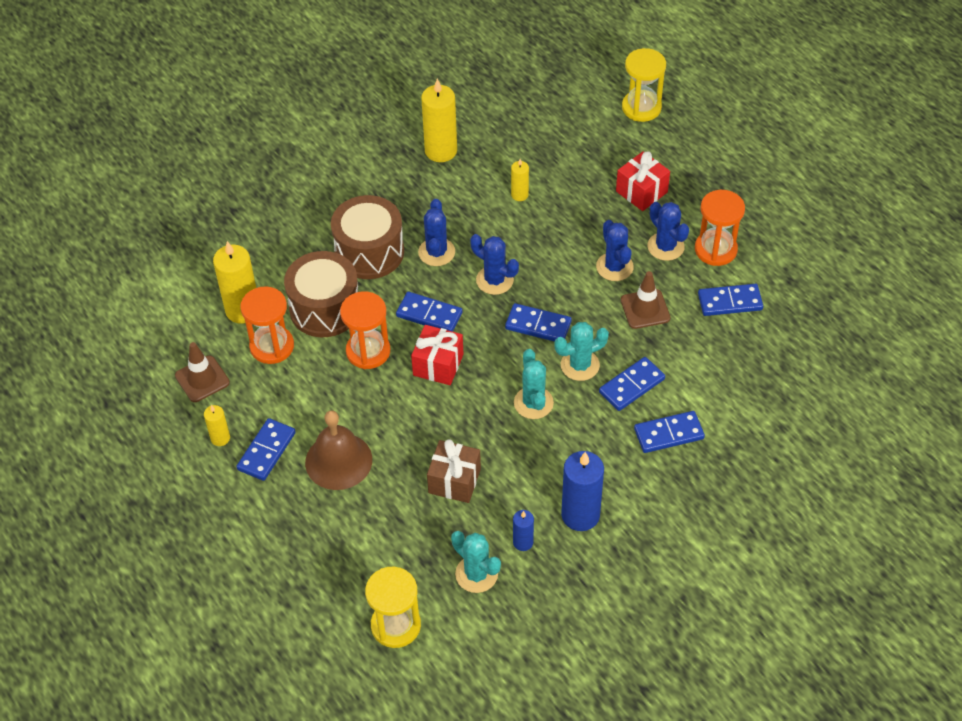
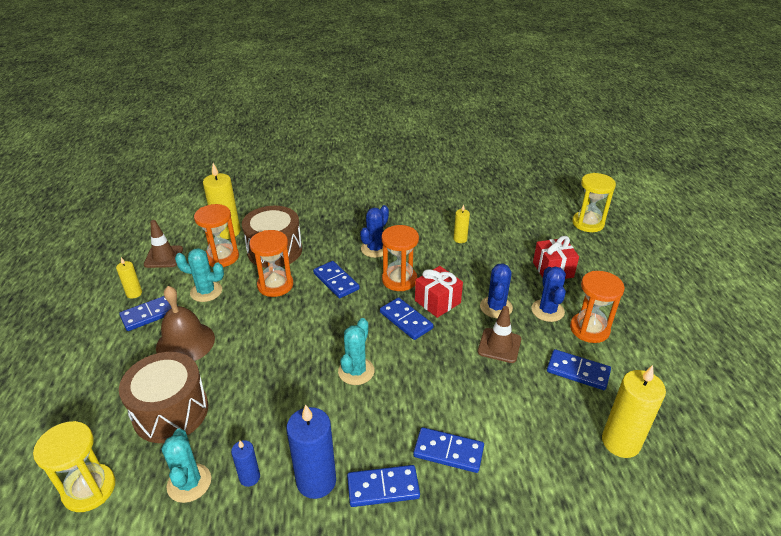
camera: 30 degrees right, 15 degrees down
brown drum [331,195,404,279] -> brown drum moved to [119,352,208,443]
red gift [411,325,463,385] -> red gift moved to [415,266,463,318]
yellow candle [421,79,457,162] -> yellow candle moved to [602,365,666,458]
brown gift [427,439,481,503] -> none
blue cactus [470,234,519,295] -> orange hourglass [382,225,419,291]
turquoise cactus [554,322,609,381] -> turquoise cactus moved to [175,248,224,302]
blue domino [599,357,665,411] -> blue domino moved to [347,465,420,507]

